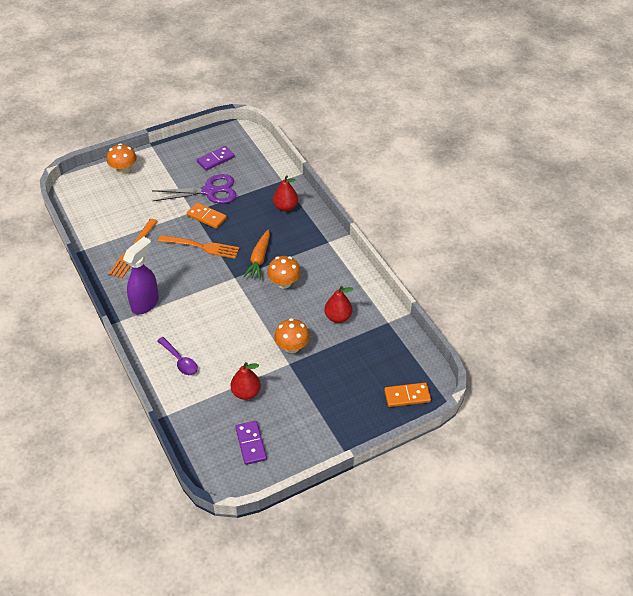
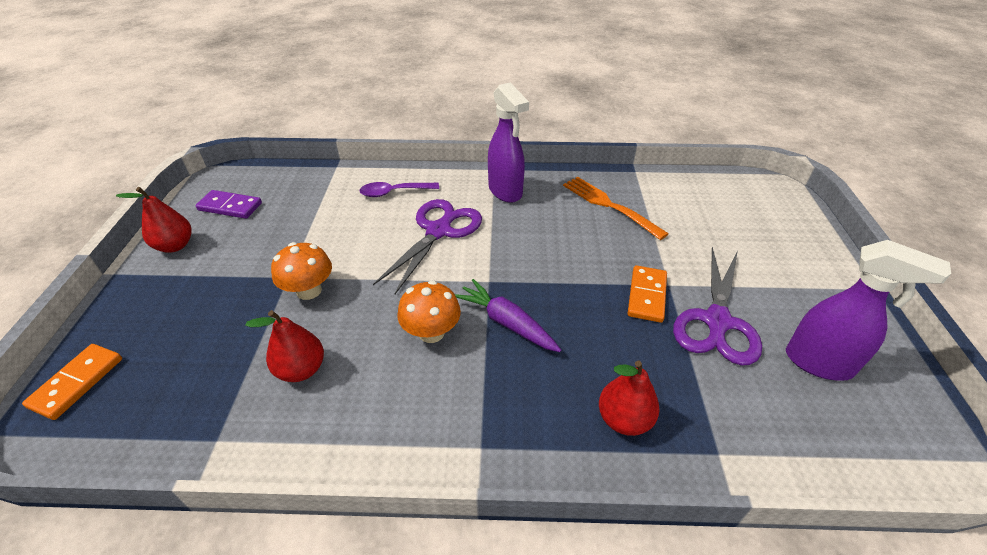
camera: 120 degrees right, 5 degrees down
orange mushroom [107,143,137,174] -> none
orange fork [158,235,239,259] -> none
orange domino [187,203,227,229] -> orange domino turned 45 degrees counterclockwise [628,265,667,323]
purple domino [197,146,235,171] -> purple spray bottle [786,240,951,381]
red pear [231,362,261,400] -> red pear moved to [116,187,192,253]
orange carrot [243,230,270,280] -> purple carrot [455,279,561,352]
none -> purple scissors [373,199,482,294]

